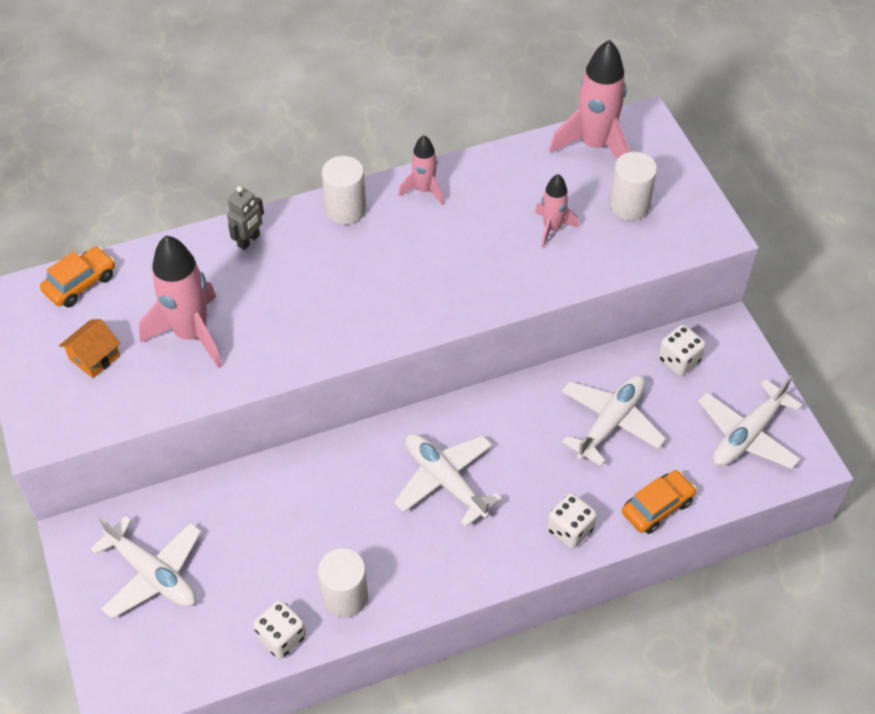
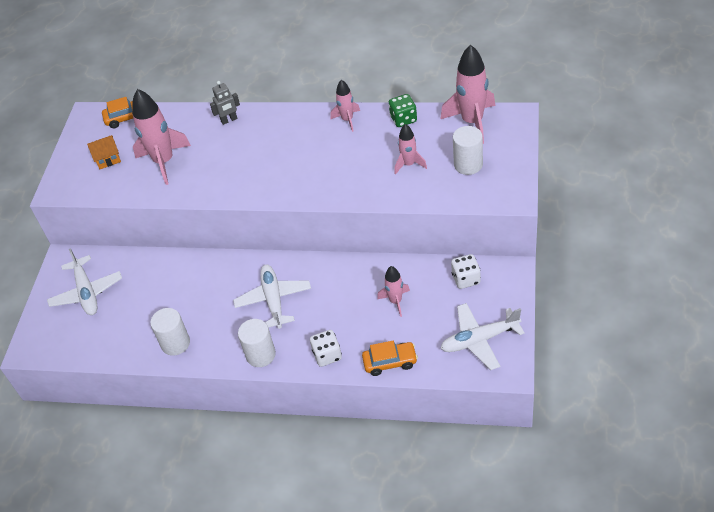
camera: 35 degrees right, 5 degrees down
white dice [253,600,306,659] -> none
white cylinder [322,156,366,225] -> white cylinder moved to [238,319,276,367]
white plane [562,375,666,466] -> pink rocket [377,266,410,317]
none -> green dice [389,94,417,127]

